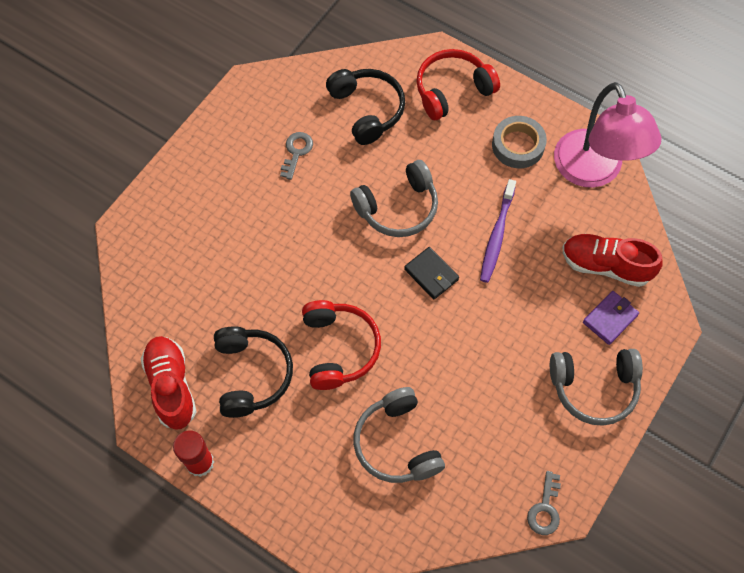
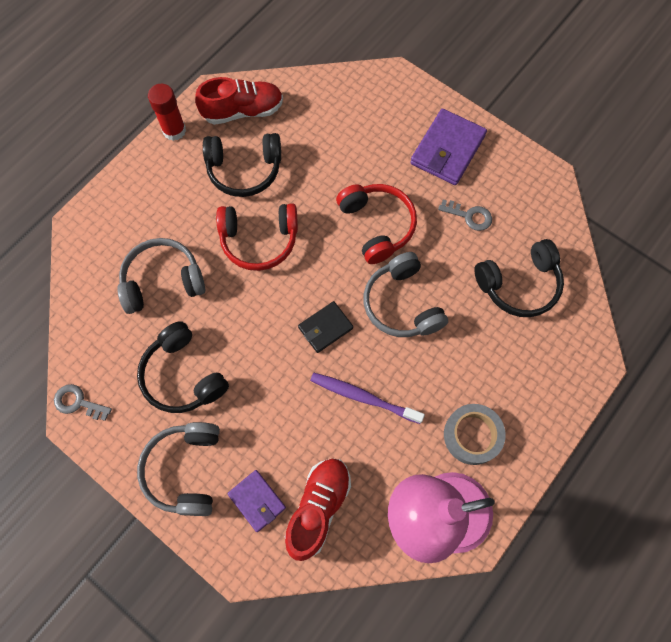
camera: 95 degrees right, 5 degrees up
red headphones [416,49,500,120] -> red headphones moved to [336,184,417,264]
none -> black headphones [137,321,229,413]
none -> purple wallet [410,109,487,185]

